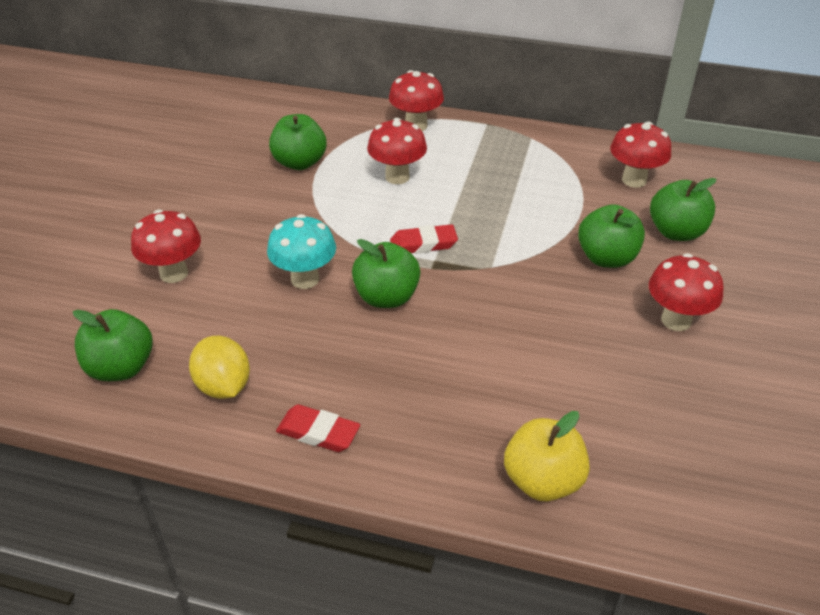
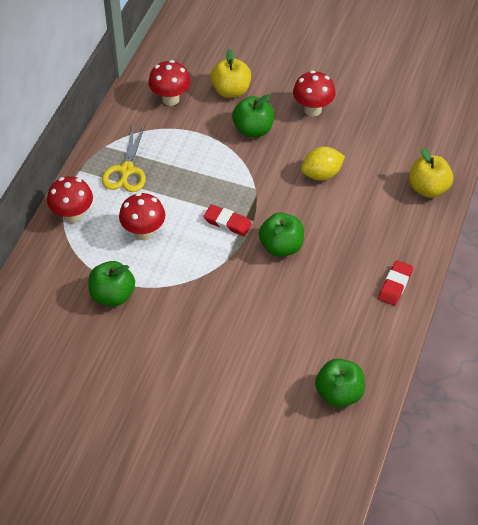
camera: 85 degrees left, 10 degrees up
red mushroom [131,210,201,283] -> none
yellow lemon [189,336,250,399] -> yellow lemon moved to [301,147,345,181]
turquoise mushroom [267,214,336,289] -> none
red eraser [390,224,458,254] -> red eraser turned 60 degrees counterclockwise [204,204,252,236]
green apple [650,178,717,241] -> yellow apple [210,49,251,98]
none -> yellow scissors [102,125,146,192]

